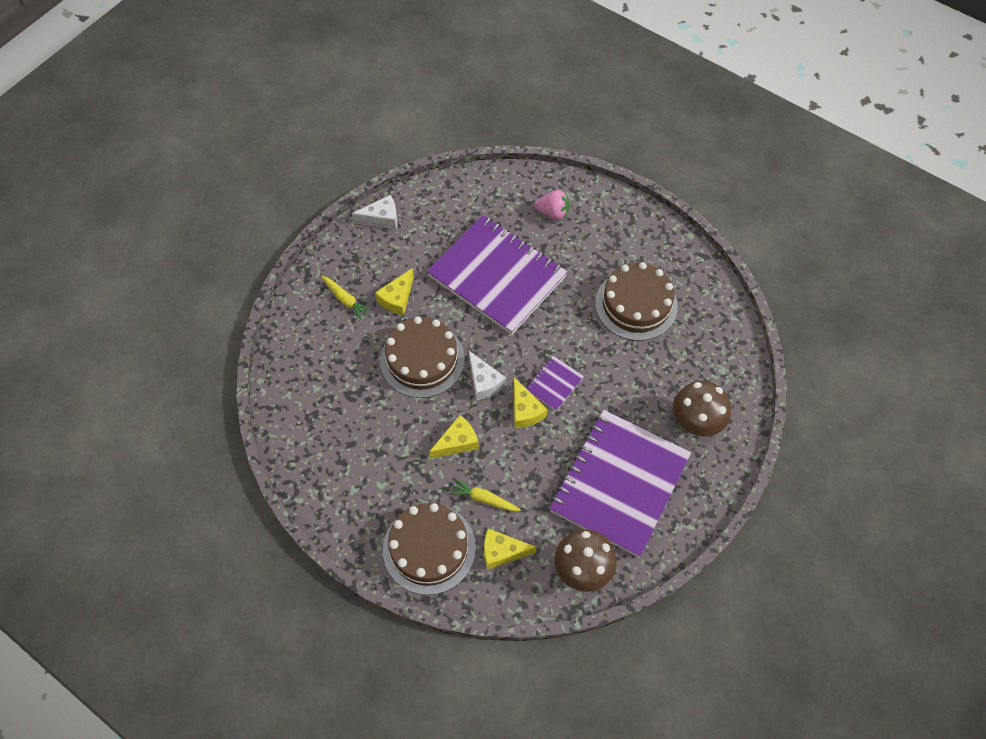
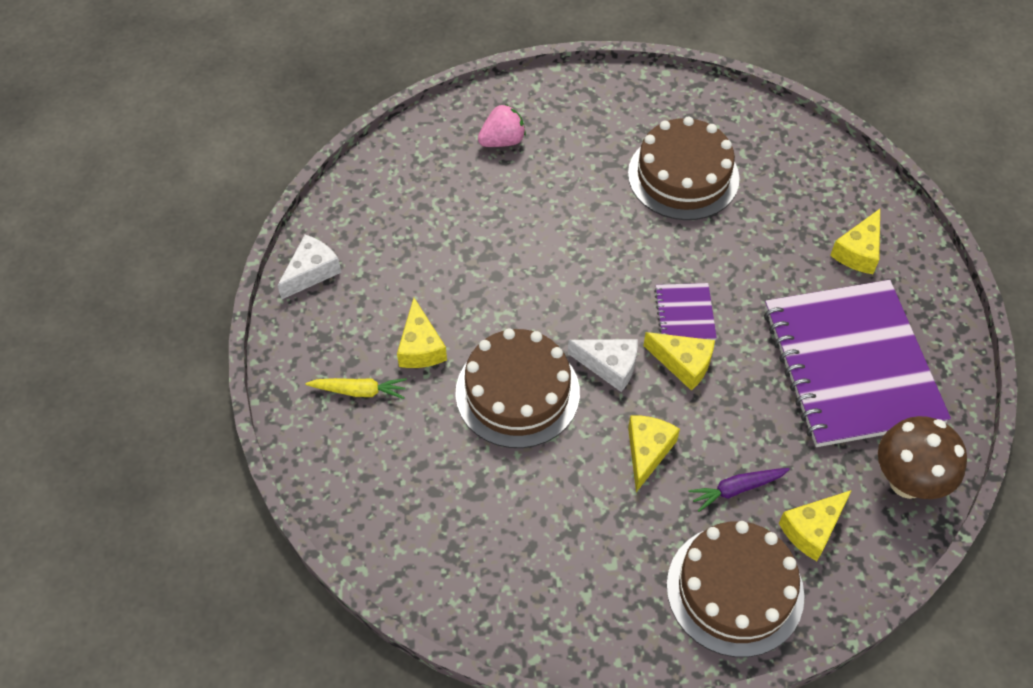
camera: 40 degrees left, 5 degrees down
purple notebook [427,215,567,335] -> none
yellow carrot [449,479,521,511] -> purple carrot [688,468,790,512]
brown mushroom [673,381,731,436] -> yellow cheese [830,209,880,274]

